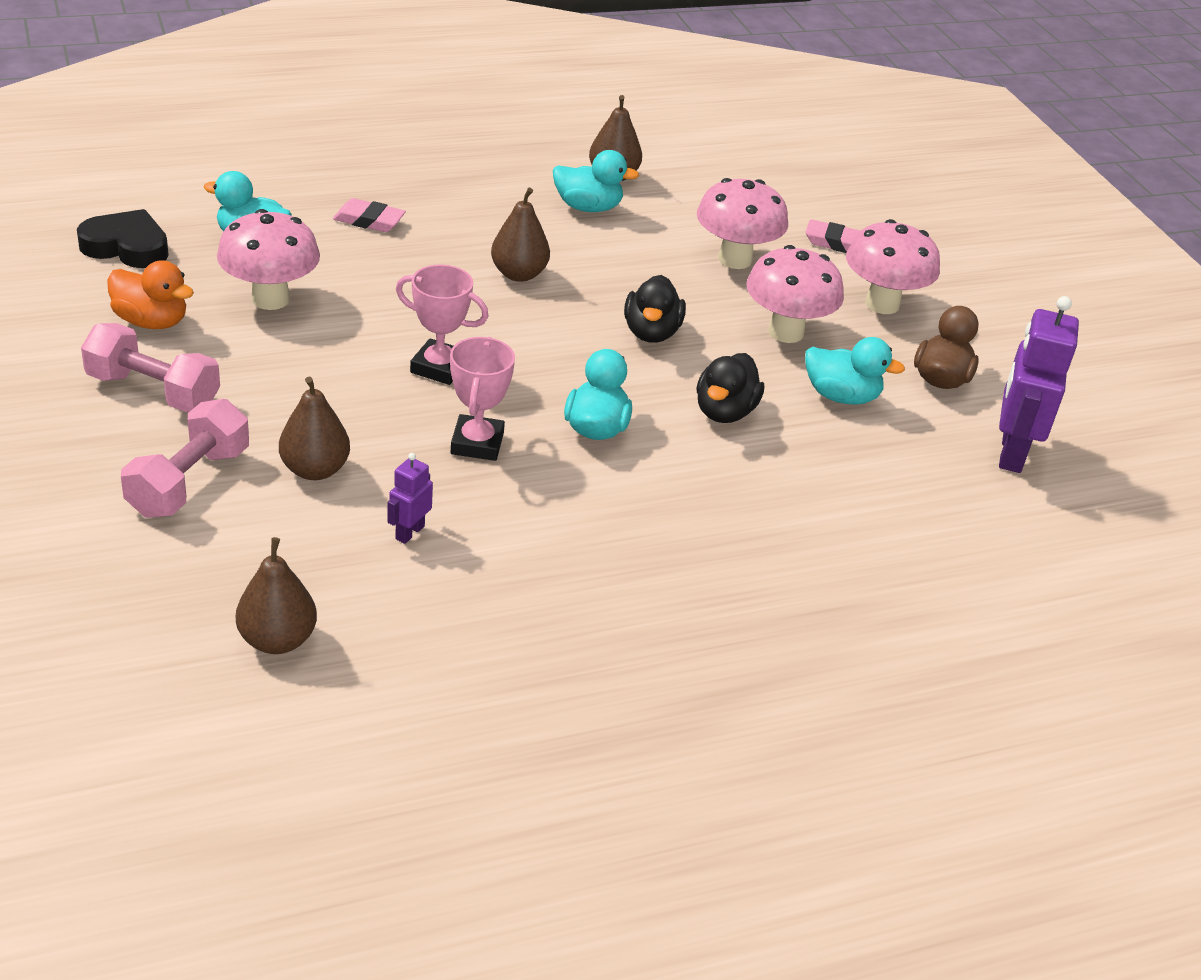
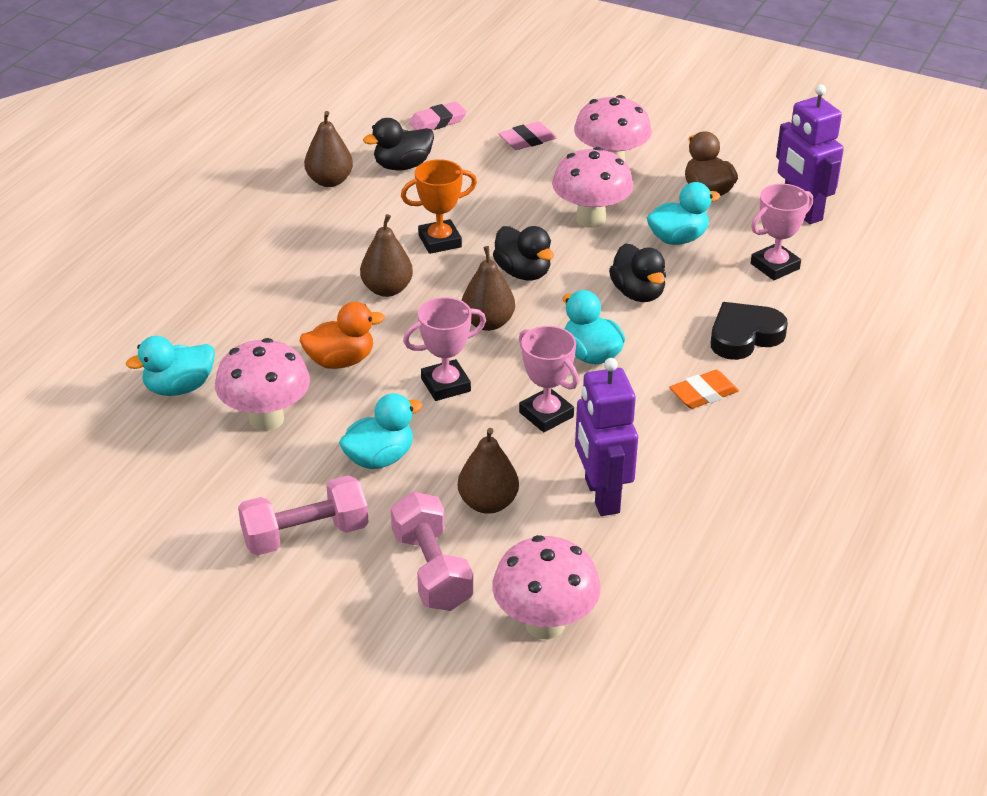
camera: 40 degrees left, 0 degrees up
black heart [77,209,169,268] -> black heart moved to [711,302,788,360]
orange duck [107,260,194,329] -> orange duck moved to [300,302,385,369]
brown pear [236,537,317,654] -> brown pear moved to [461,246,515,331]
pink eraser [333,198,406,232] -> pink eraser moved to [409,102,467,130]
purple robot [387,453,433,544] -> purple robot [575,358,638,516], size x2.04
turquoise duck [553,150,639,212] -> turquoise duck moved to [339,393,423,469]
pink mushroom [697,178,788,269] -> pink mushroom moved to [492,535,601,639]
none -> black duck [363,118,434,171]
none -> orange trophy [401,159,477,254]
none -> orange eraser [669,370,739,409]
none -> pink trophy [751,184,813,280]

